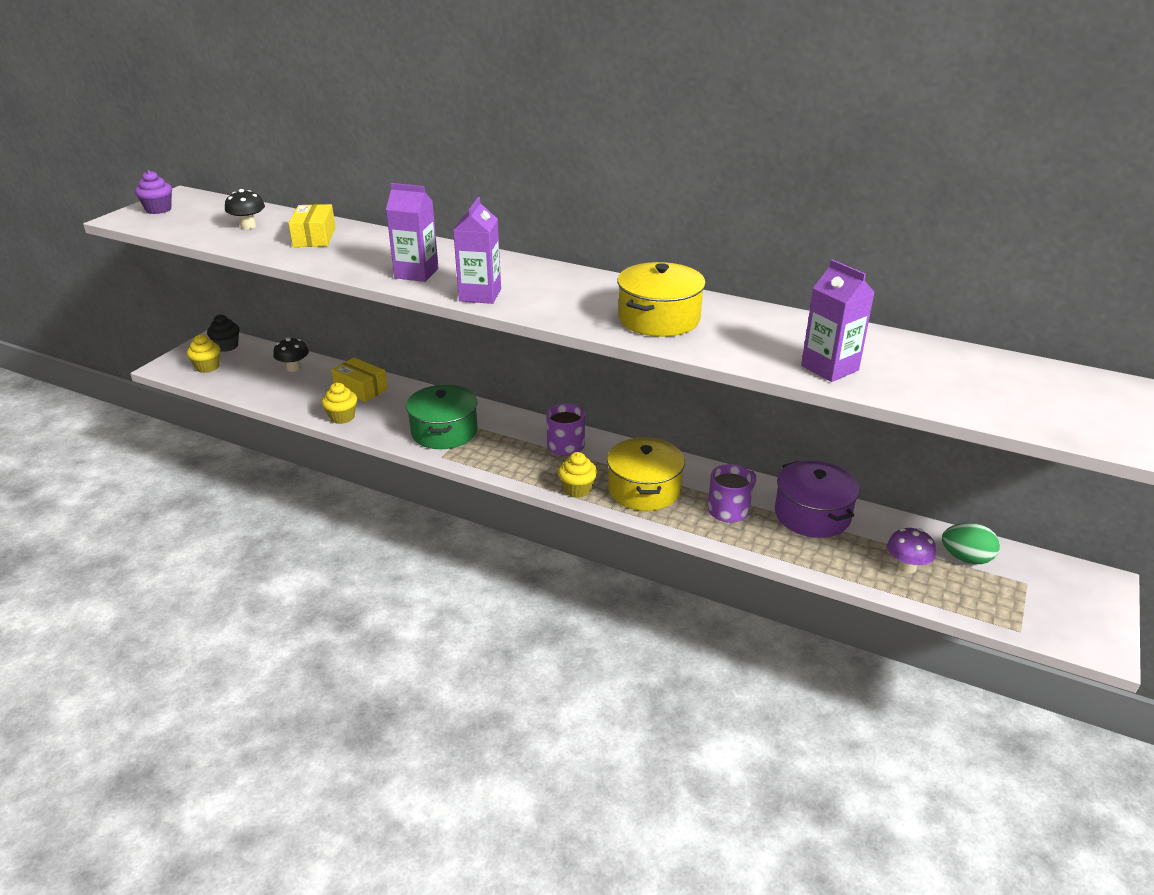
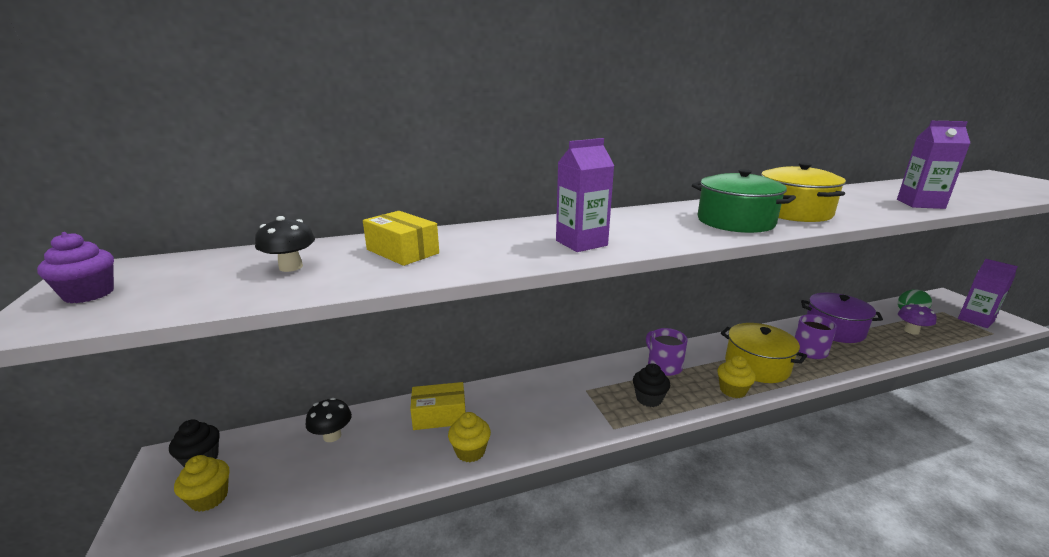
camera: 45 degrees left, 10 degrees down
green pot [406,385,478,449] -> green pot moved to [692,169,796,233]
purple carton [453,197,501,304] -> purple carton moved to [958,259,1018,328]
none -> black cupcake [633,364,670,407]

